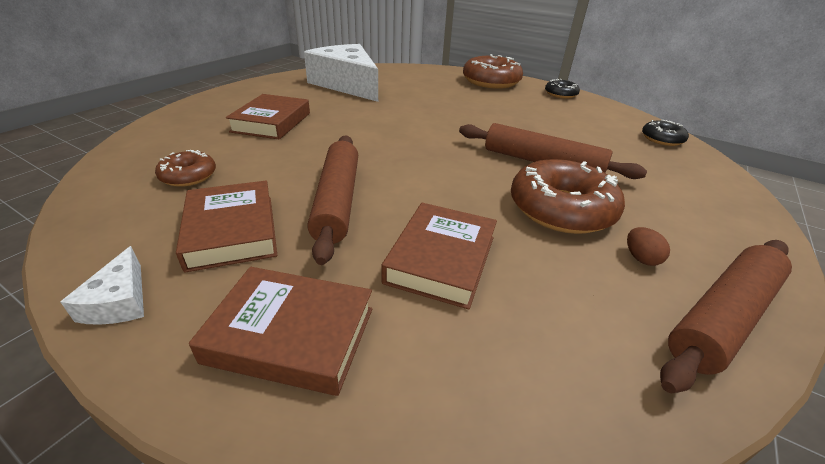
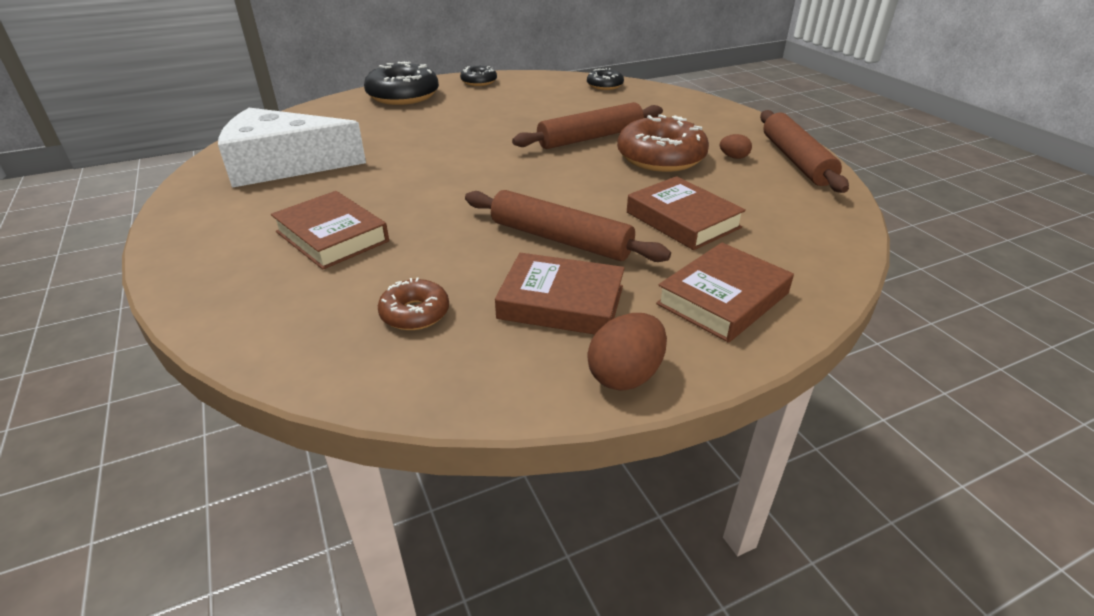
camera: 55 degrees left, 0 degrees up
white cheese [61,246,144,325] -> brown egg [587,313,667,391]
brown donut [463,54,523,89] -> black donut [364,61,439,105]

